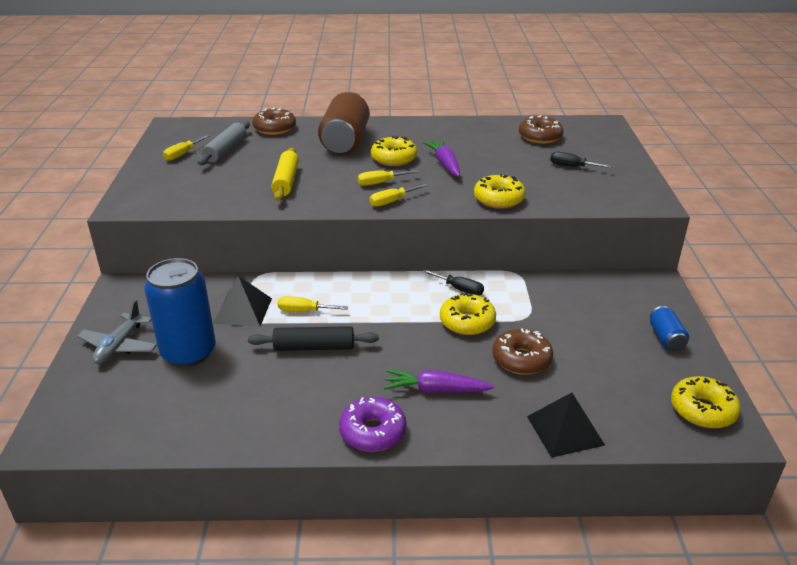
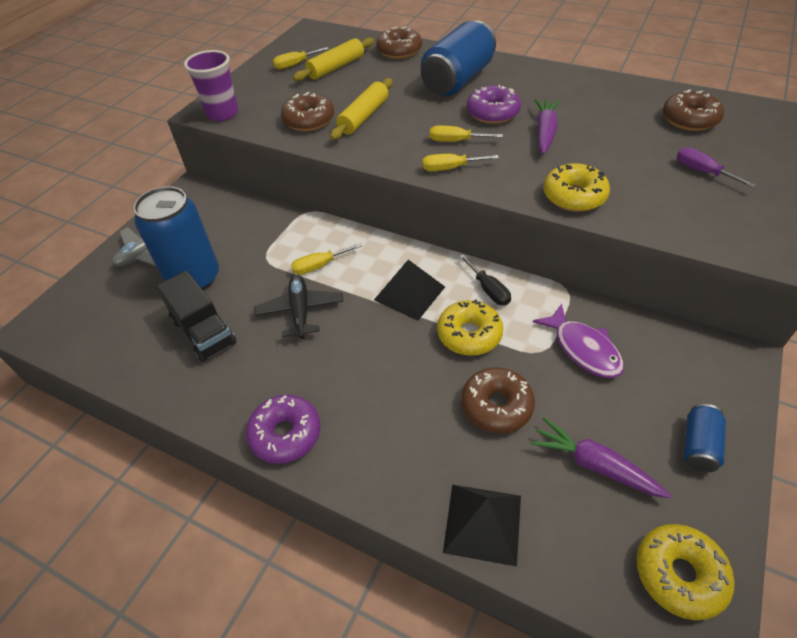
camera: 30 degrees right, 15 degrees up
grey rolling pin [197,121,250,165] -> yellow rolling pin [293,38,374,81]
black pyramid [213,276,272,327] -> black pyramid moved to [374,260,445,321]
black rolling pin [248,326,379,351] -> black plane [254,275,343,339]
yellow screwdriver [278,296,348,312] -> yellow screwdriver turned 60 degrees counterclockwise [291,243,362,275]
brown can [318,92,370,154] -> blue can [421,21,496,96]
yellow donut [371,136,417,166] -> purple donut [467,85,521,124]
purple carrot [383,369,494,393] -> purple carrot moved to [531,418,671,498]
black screwdriver [550,152,612,168] -> purple screwdriver [677,147,756,188]
none -> black truck [156,271,237,362]
none -> purple cup [184,50,239,121]
none -> brown donut [281,92,334,131]
none -> purple fish [533,304,624,378]

